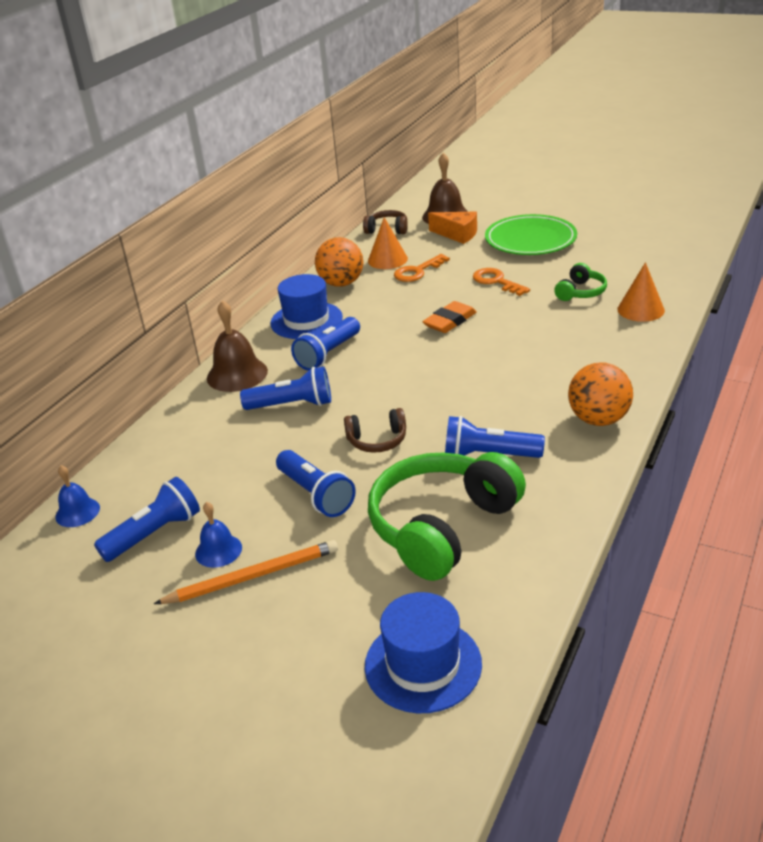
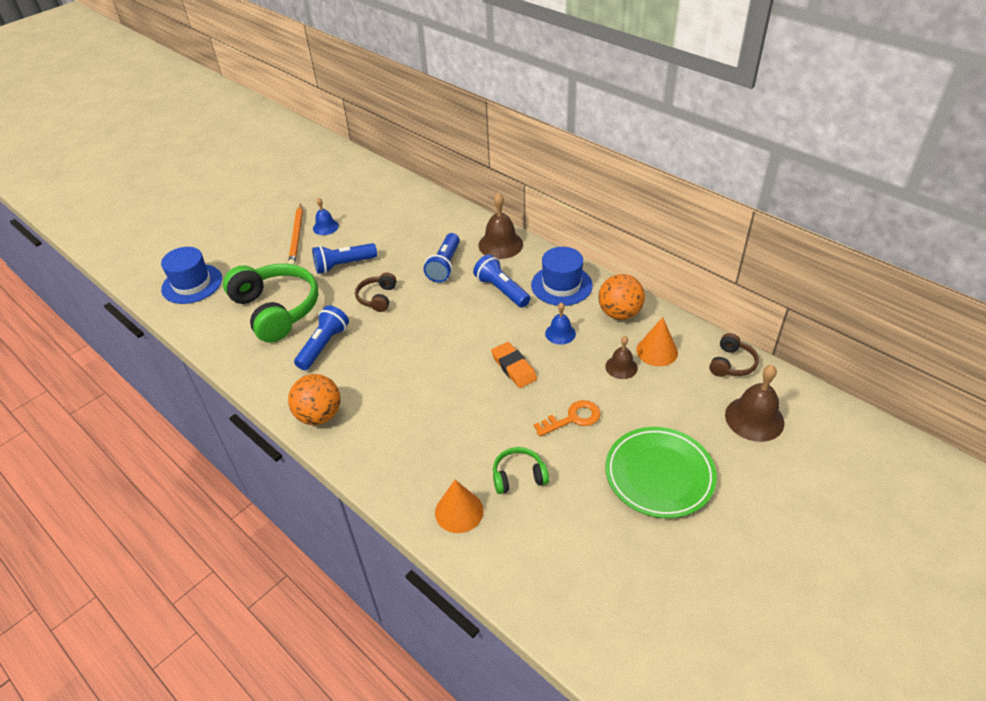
camera: 105 degrees right, 10 degrees up
blue bell [55,465,100,527] -> blue bell moved to [545,302,576,345]
blue flashlight [94,477,200,562] -> none
orange key [394,254,450,282] -> brown bell [605,336,638,379]
orange cheese [428,212,477,244] -> none
green headphones [554,263,607,301] -> green headphones turned 120 degrees clockwise [493,447,549,494]

